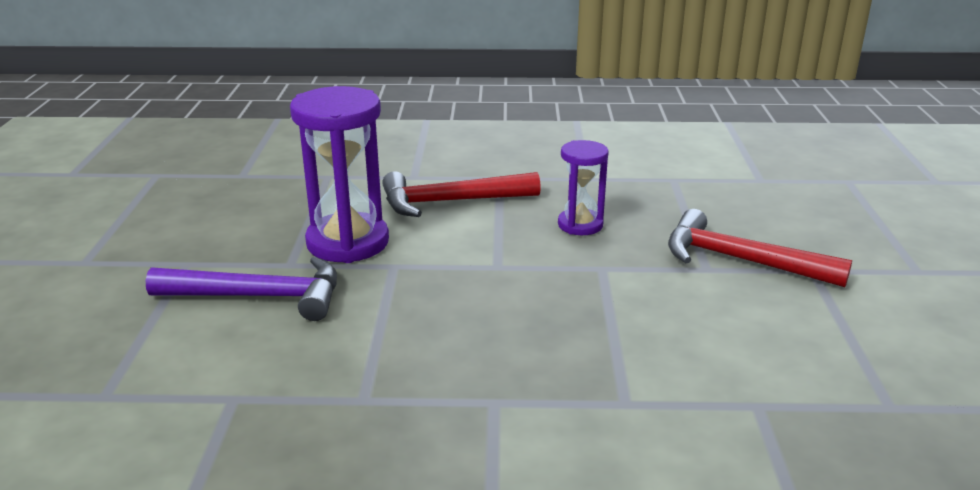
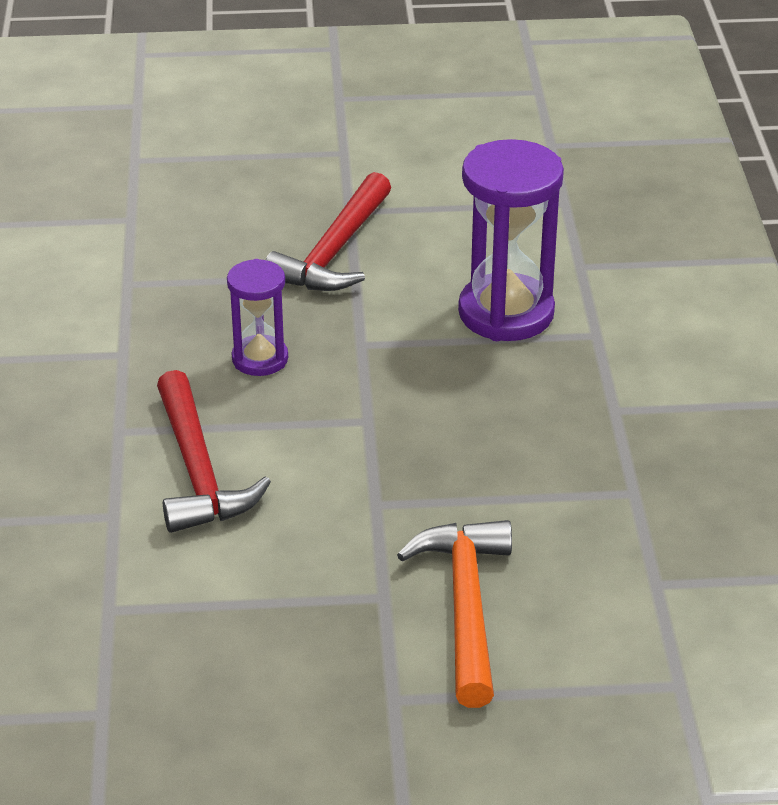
camera: 95 degrees left, 10 degrees up
purple hammer [145,257,337,321] -> orange hammer [397,520,512,708]
purple hourglass [290,86,389,263] -> purple hourglass moved to [458,139,564,341]

